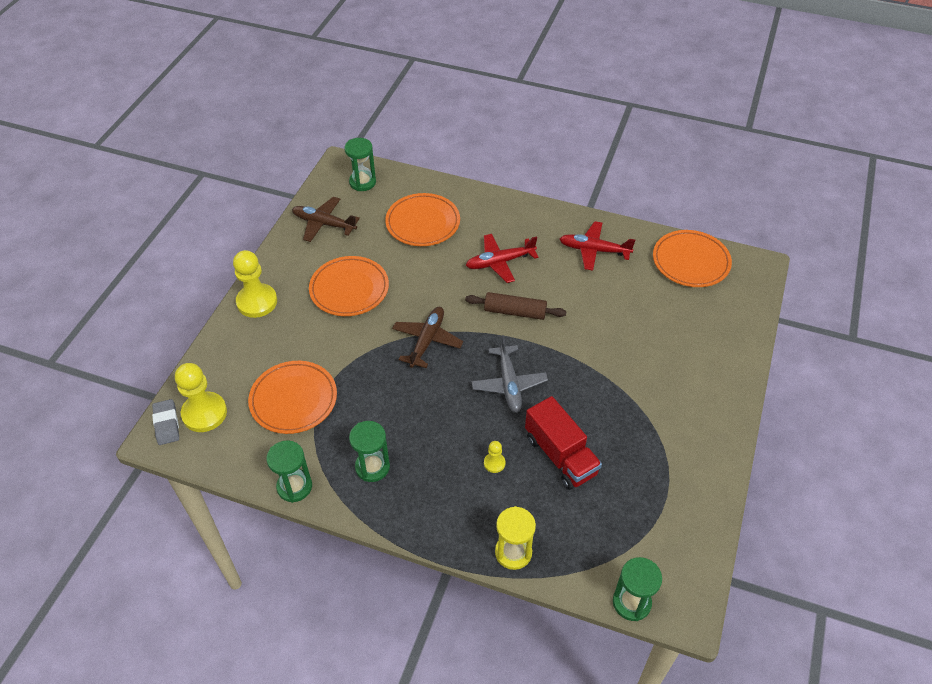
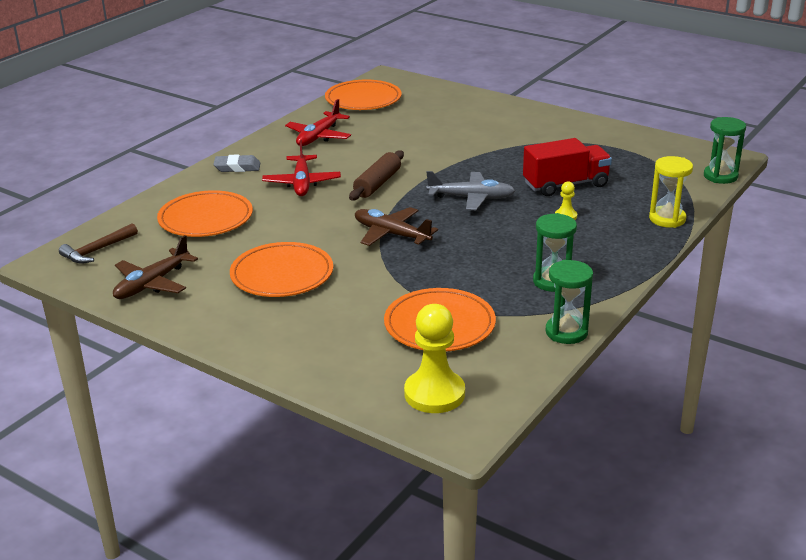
camera: 75 degrees left, 20 degrees down
grey eraser [152,399,179,445] -> grey eraser moved to [213,155,260,172]
yellow pawn [233,250,277,318] -> none
green hourglass [344,138,376,191] -> brown hammer [59,223,138,264]

